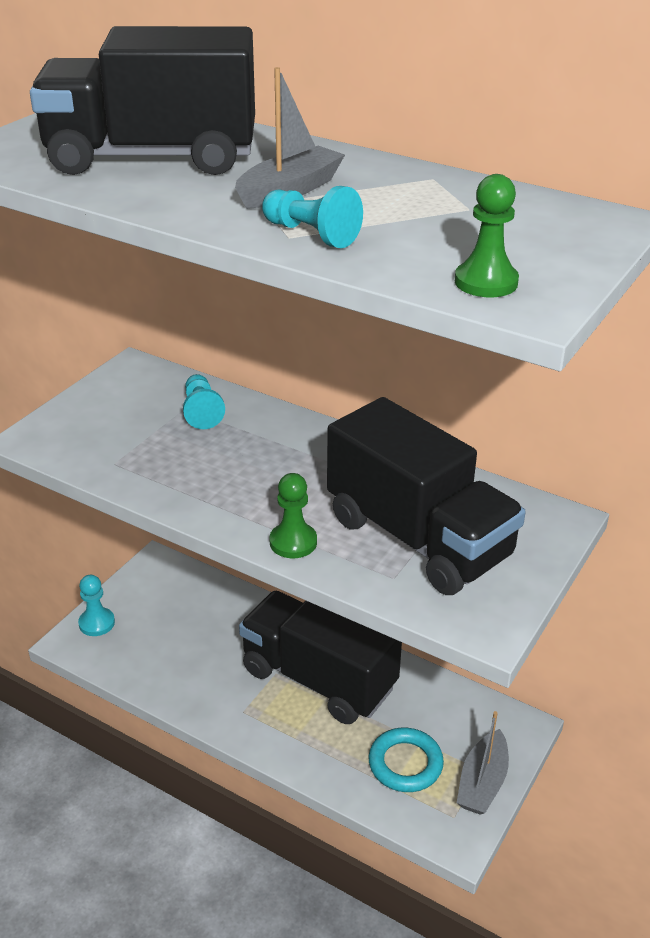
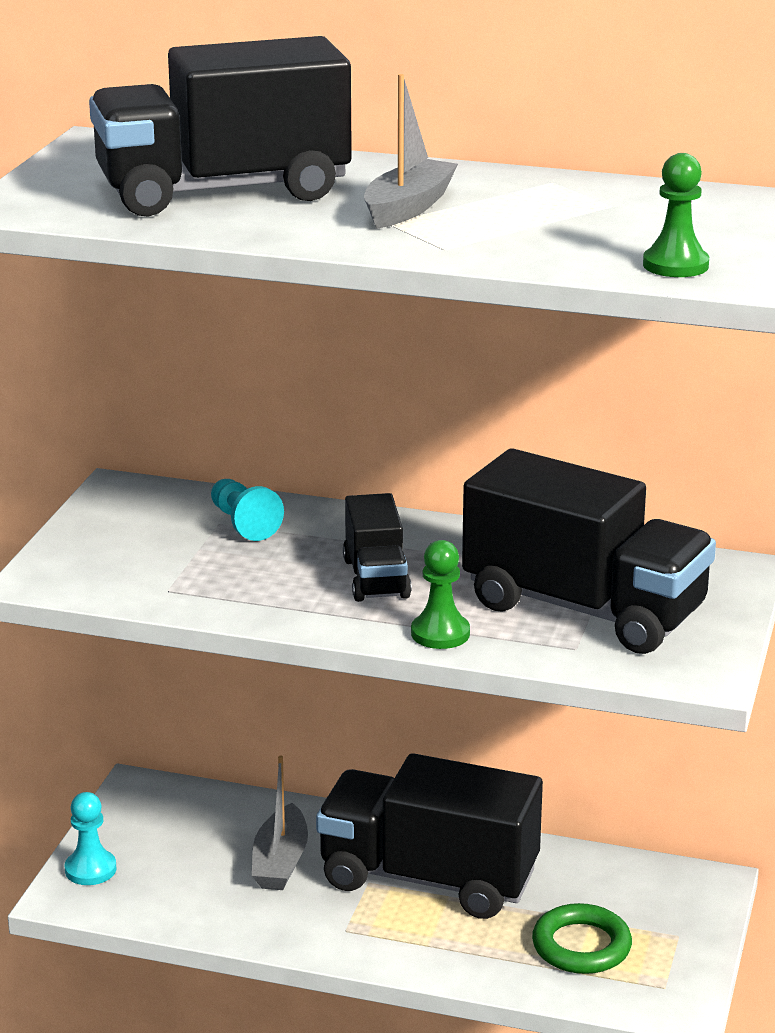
camera: 15 degrees left, 10 degrees down
turquoise pawn [262,186,363,248] -> none
turquoise ring [368,728,444,792] -> green ring [532,903,632,974]
grey boat [457,711,509,815] -> grey boat moved to [252,755,308,890]
none -> black truck [343,493,412,602]

